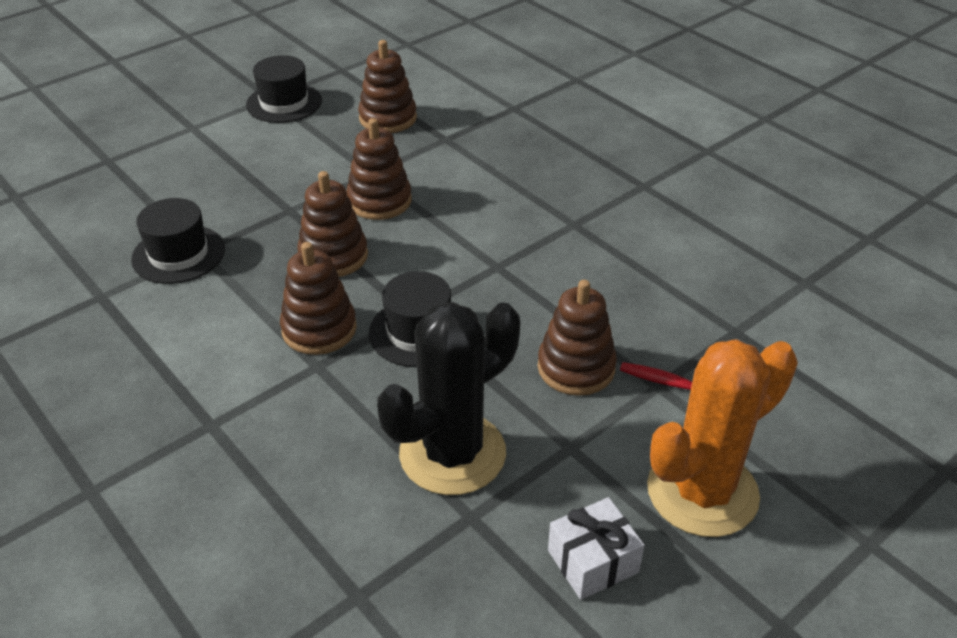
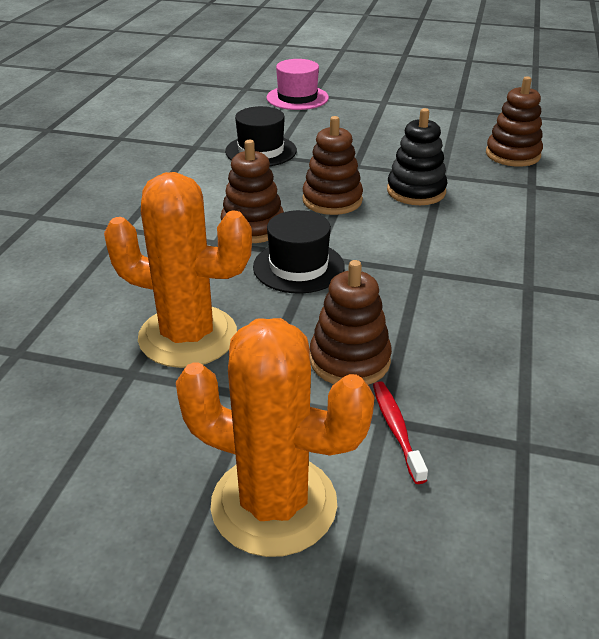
camera: 55 degrees right, 5 degrees down
black hat [246,55,322,123] -> none
brown stacking toy [346,118,412,220] -> black stacking toy [387,108,447,205]
black cactus [377,302,520,495] -> orange cactus [104,172,252,368]
white gift [548,497,645,600] -> none
none -> pink hat [266,59,329,110]

